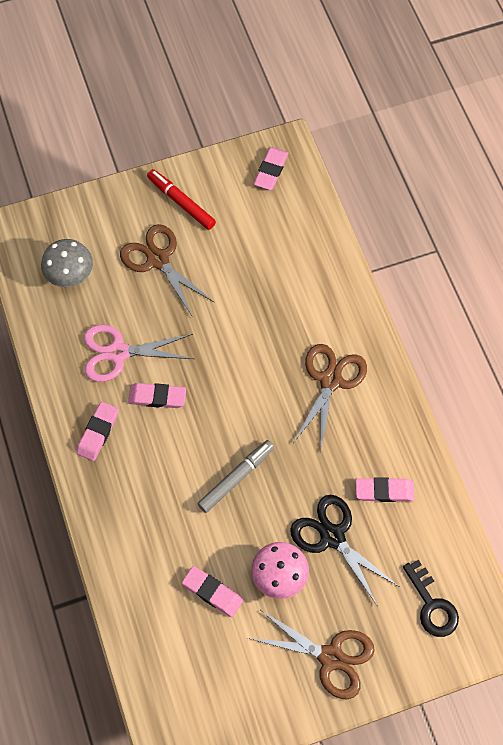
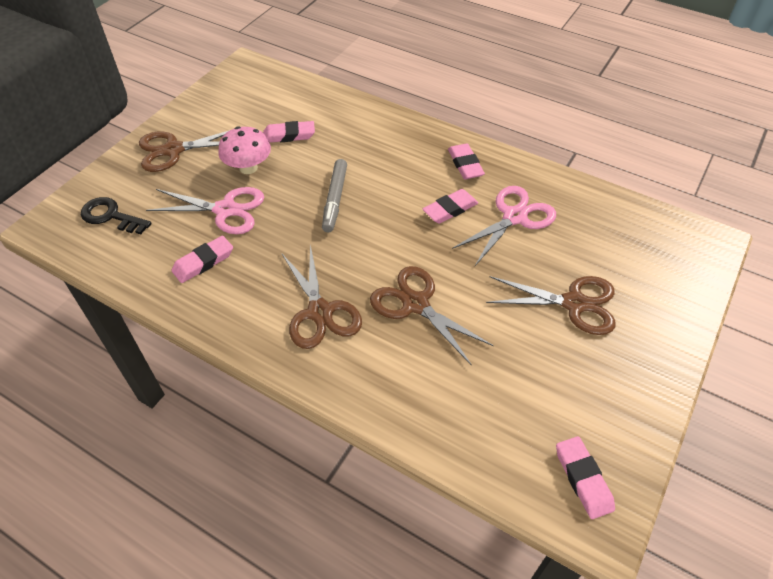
camera: 140 degrees right, 15 degrees down
grey mushroom [41,239,93,287] -> none
red marker [147,169,216,230] -> none
black scissors [290,495,398,605] -> pink scissors [146,187,264,234]
none -> brown scissors [370,266,494,366]

